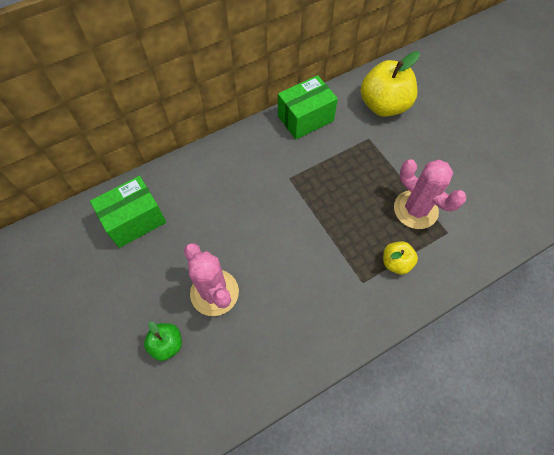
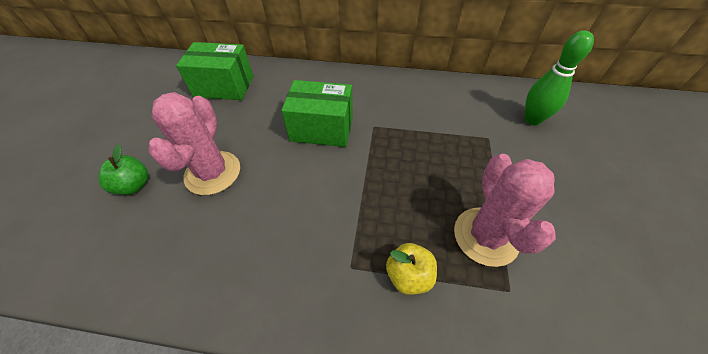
camera: 40 degrees right, 10 degrees down
green box [278,75,338,139] -> green box moved to [281,80,353,147]
yellow apple [361,51,420,117] -> green bowling pin [524,30,594,125]

